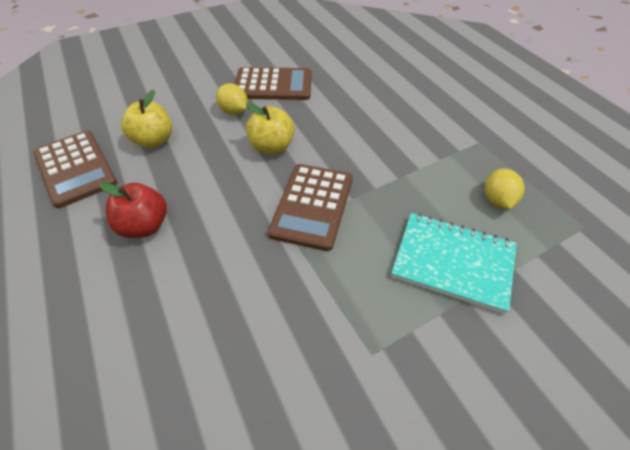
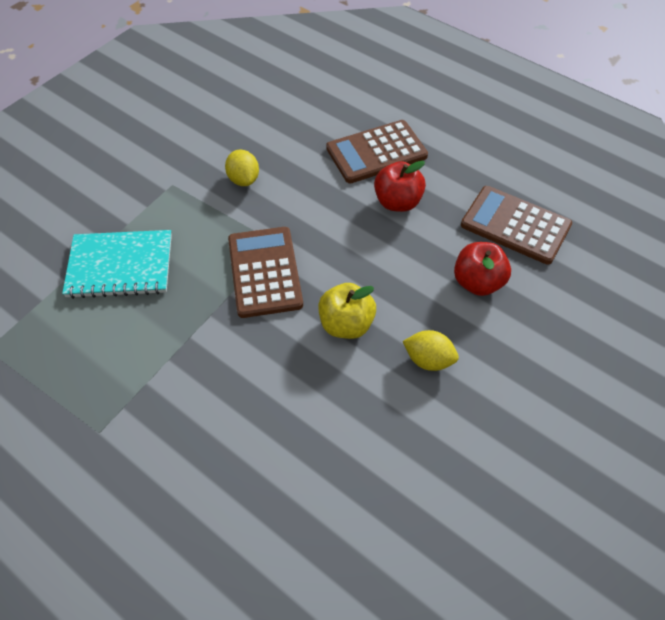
camera: 155 degrees right, 5 degrees up
yellow apple [121,90,172,148] -> red apple [454,242,511,296]
brown calculator [235,67,312,100] -> brown calculator moved to [326,120,428,183]
yellow lemon [485,169,525,209] -> yellow lemon moved to [225,150,259,186]

